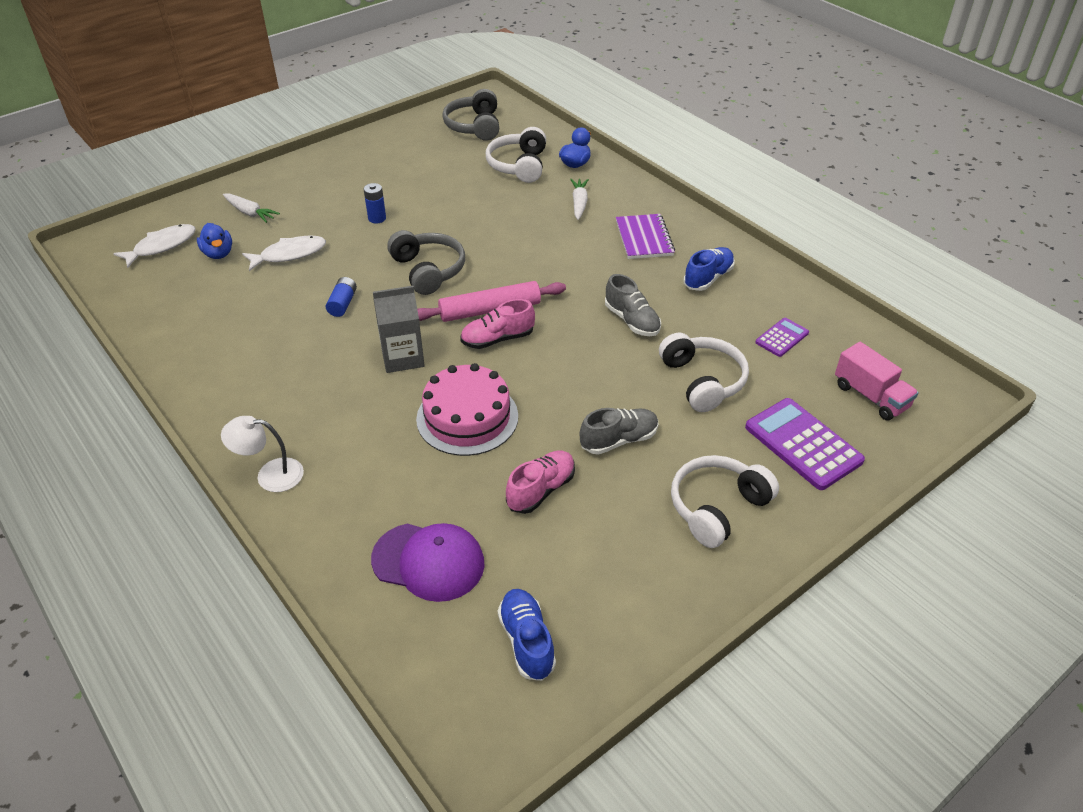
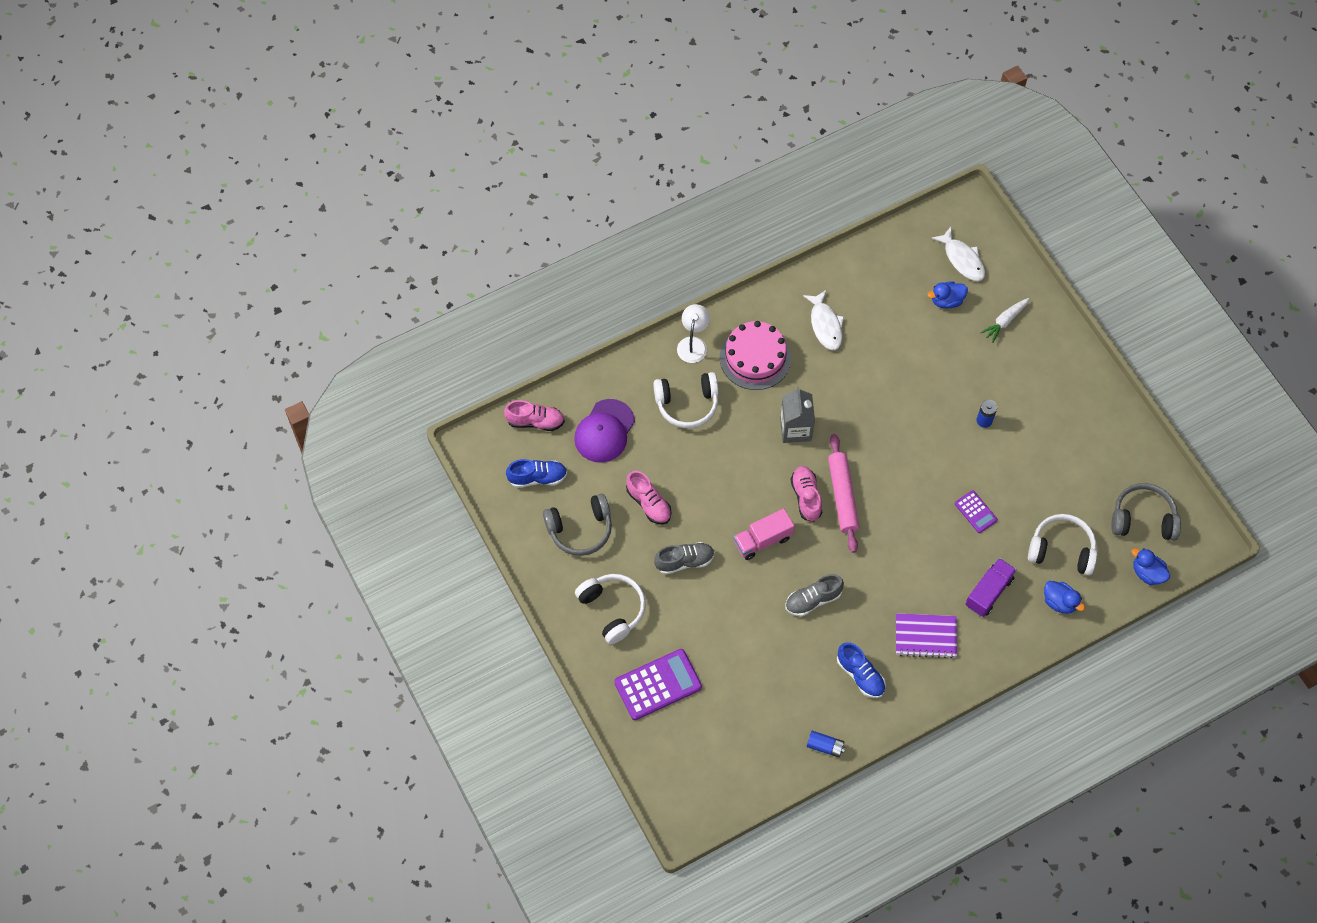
camera: 100 degrees right, 20 degrees up
white fish [242,236,326,271] -> white fish moved to [803,290,844,350]
blue battery [325,277,357,317] -> blue battery moved to [807,731,845,758]
grey headphones [387,230,465,295] -> grey headphones moved to [543,494,612,556]
pink cake [416,363,518,456] -> pink cake moved to [720,321,791,390]
white carrot [570,179,589,220] -> purple truck [965,558,1017,617]
grey shoe [580,408,659,455] -> grey shoe turned 90 degrees counterclockwise [654,542,715,574]
white headphones [659,333,749,412] -> white headphones moved to [653,372,719,428]
purple calculator [755,318,809,357] -> purple calculator moved to [955,490,998,533]
pink truck [835,342,919,421] -> pink truck moved to [734,509,794,560]
none -> pink shoe [504,400,565,431]
none -> blue duck [1131,548,1170,585]

